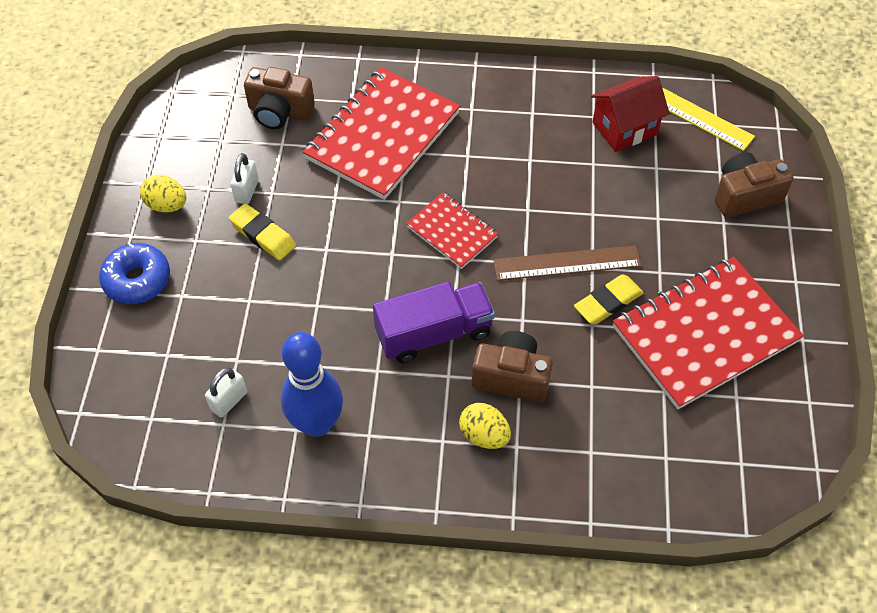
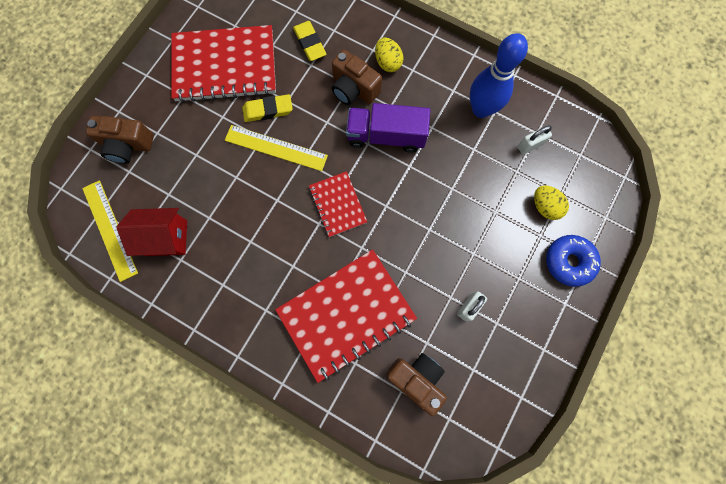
camera: 155 degrees left, 20 degrees up
yellow egg [140,175,186,213] -> yellow egg moved to [534,186,569,220]
yellow eraser [229,203,296,260] -> yellow eraser moved to [293,21,326,61]
brown ruler [494,245,642,281] -> yellow ruler [225,125,328,171]

